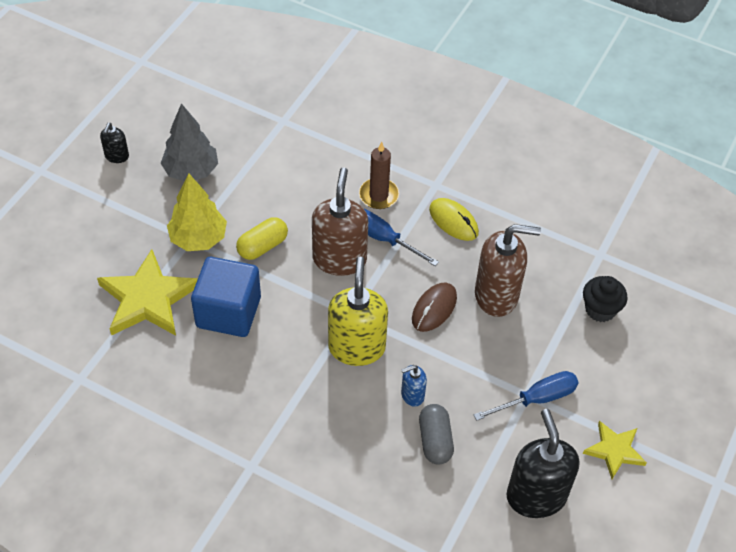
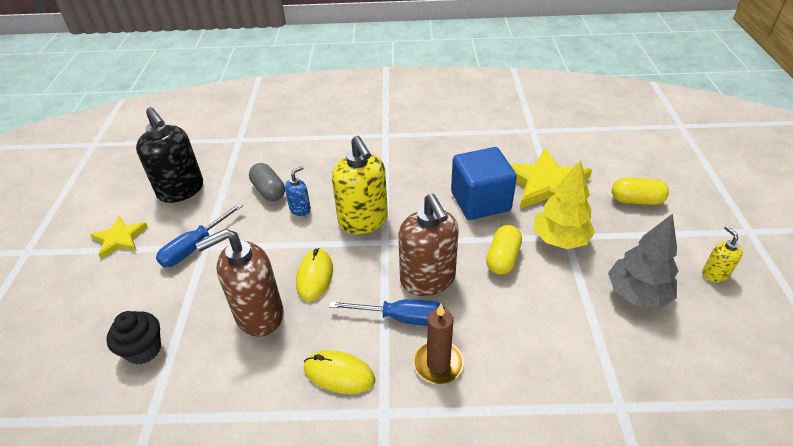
camera: 155 degrees right, 10 degrees down
black soap dispenser [100,123,129,163] -> yellow soap dispenser [702,226,743,282]
brown mouse [412,283,457,332] -> yellow mouse [296,248,333,302]
none -> yellow capsule [612,177,669,205]

